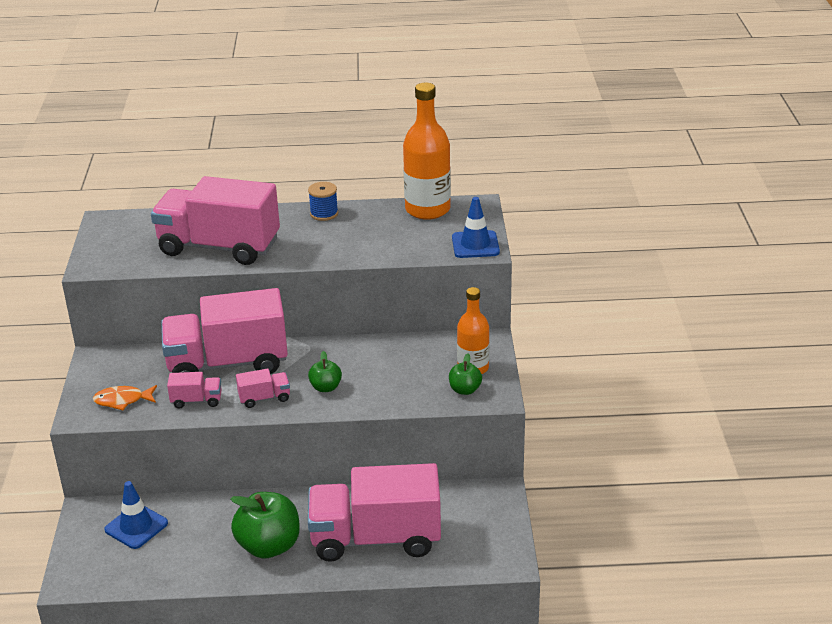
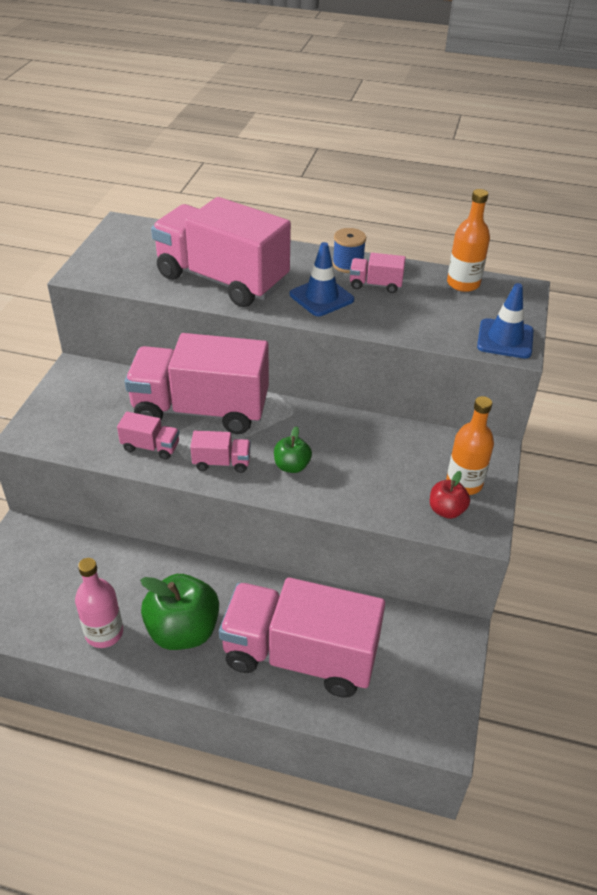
camera: 15 degrees right, 10 degrees up
orange fish [93,385,157,410] -> none
blue traffic cone [104,481,168,549] -> blue traffic cone moved to [290,242,354,316]
orange bottle [403,83,451,220] -> orange bottle [447,189,490,292], size x0.64
green apple [449,353,482,395] -> red apple [430,471,470,519]
none -> pink bottle [75,558,123,648]
none -> pink truck [350,253,406,293]

